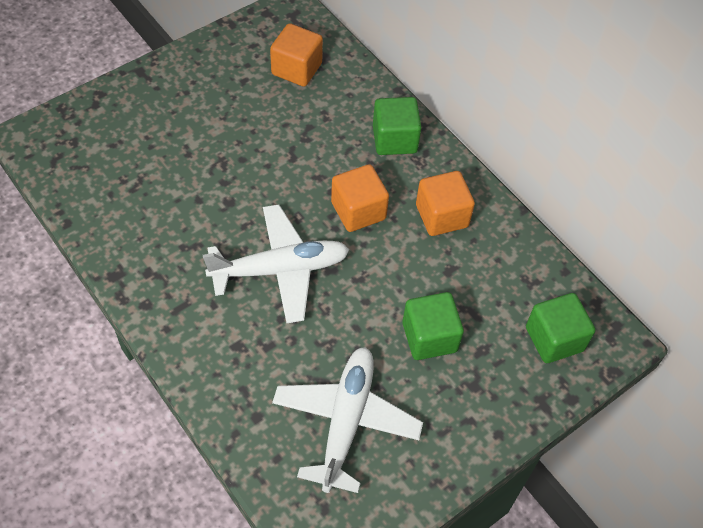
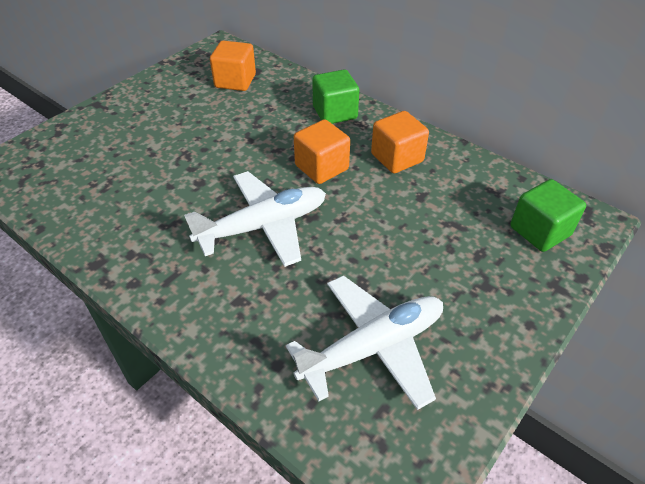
camera: 10 degrees left, 10 degrees down
white plane [272,347,423,493] -> white plane turned 60 degrees clockwise [286,276,443,410]
green cube [402,292,464,360] -> none

